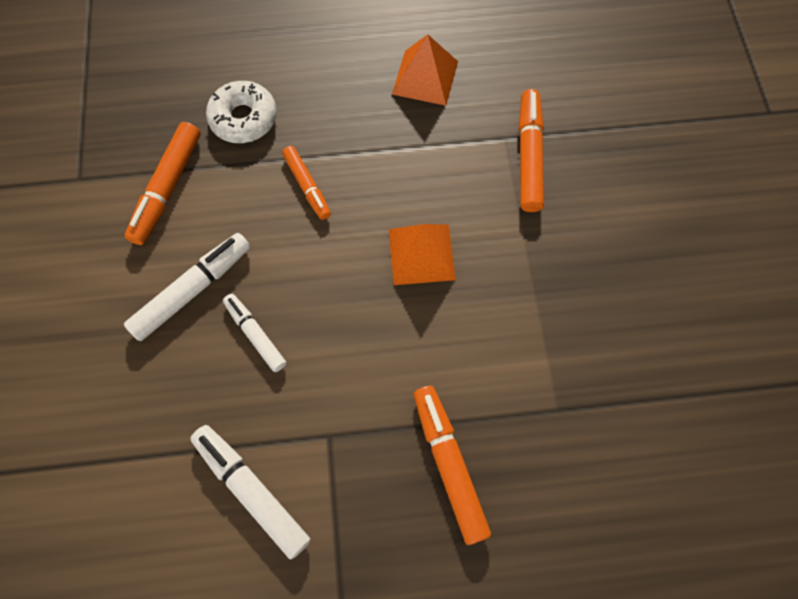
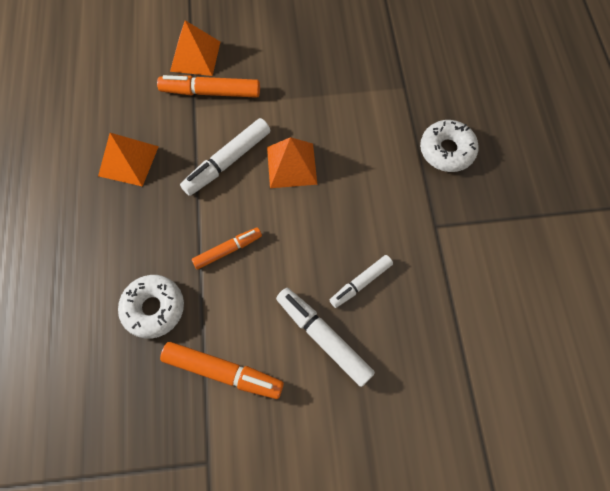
camera: 90 degrees left, 0 degrees up
white marker [190,425,311,559] -> white marker moved to [180,118,270,196]
orange marker [414,386,491,545] -> white donut [420,120,479,172]
none -> orange pyramid [170,20,220,76]

